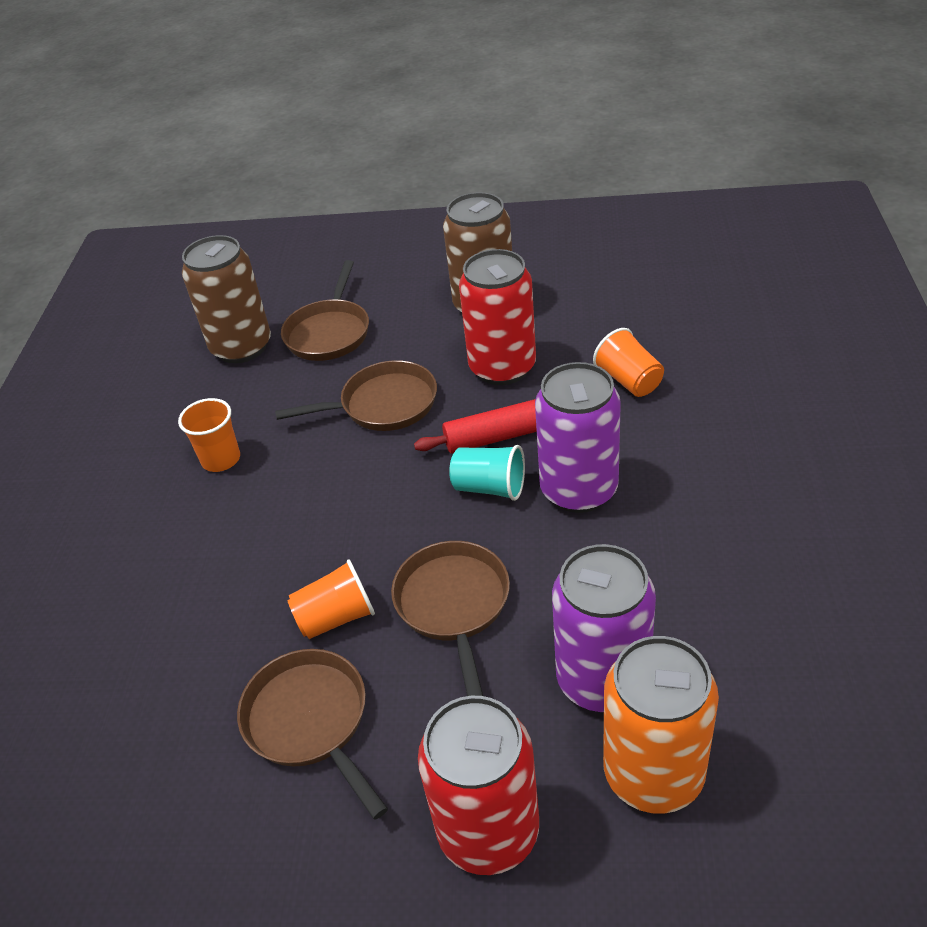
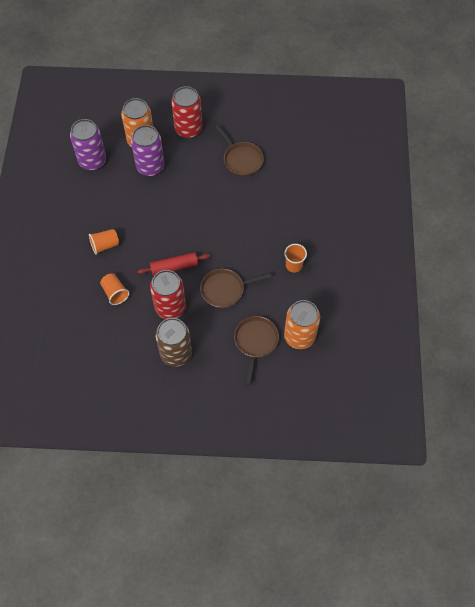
camera: 175 degrees right, 20 degrees up
brown can [182,235,271,363] -> orange can [284,300,320,349]
orange cup [288,559,375,639] -> orange cup moved to [89,229,119,255]
brown pan [391,541,510,696] -> none
turquoise cup [449,445,525,501] -> none
purple can [535,362,621,513] -> purple can moved to [70,119,106,170]

